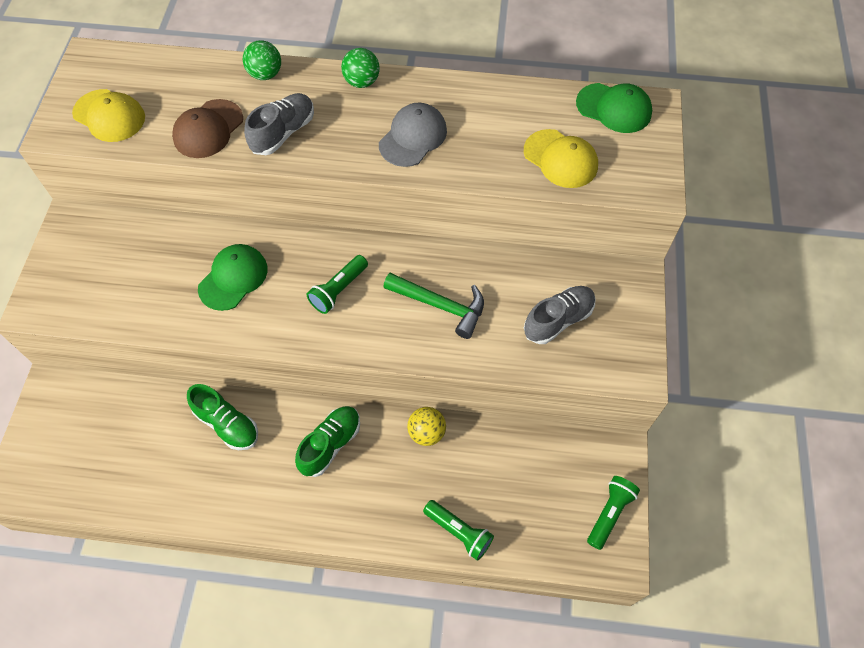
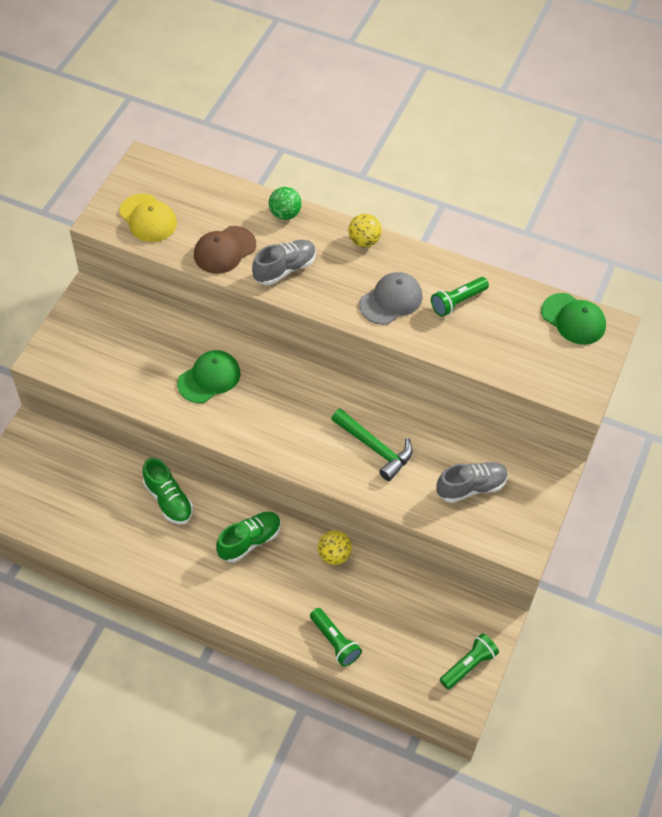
camera: 15 degrees right, 5 degrees down
green flashlight [307,255,368,314] -> green flashlight moved to [431,277,489,317]
green ball [341,48,380,88] -> yellow ball [348,214,382,247]
yellow cap [524,129,598,188] -> none

